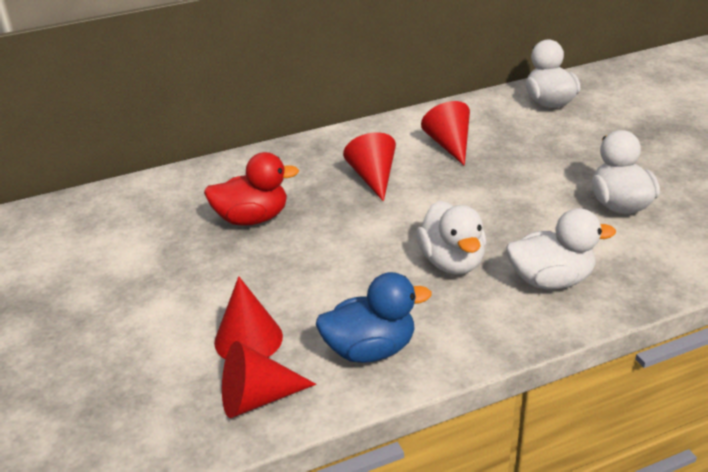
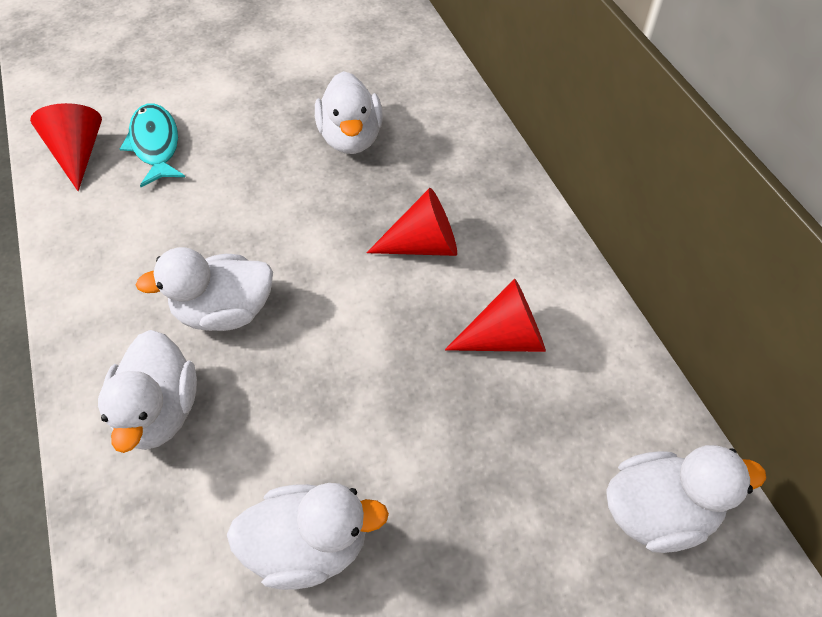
camera: 90 degrees right, 20 degrees up
red duck [204,152,299,226] -> white duck [315,71,383,154]
red cone [214,276,283,359] -> turquoise fish [120,103,185,187]
blue duck [316,272,432,363] -> none

